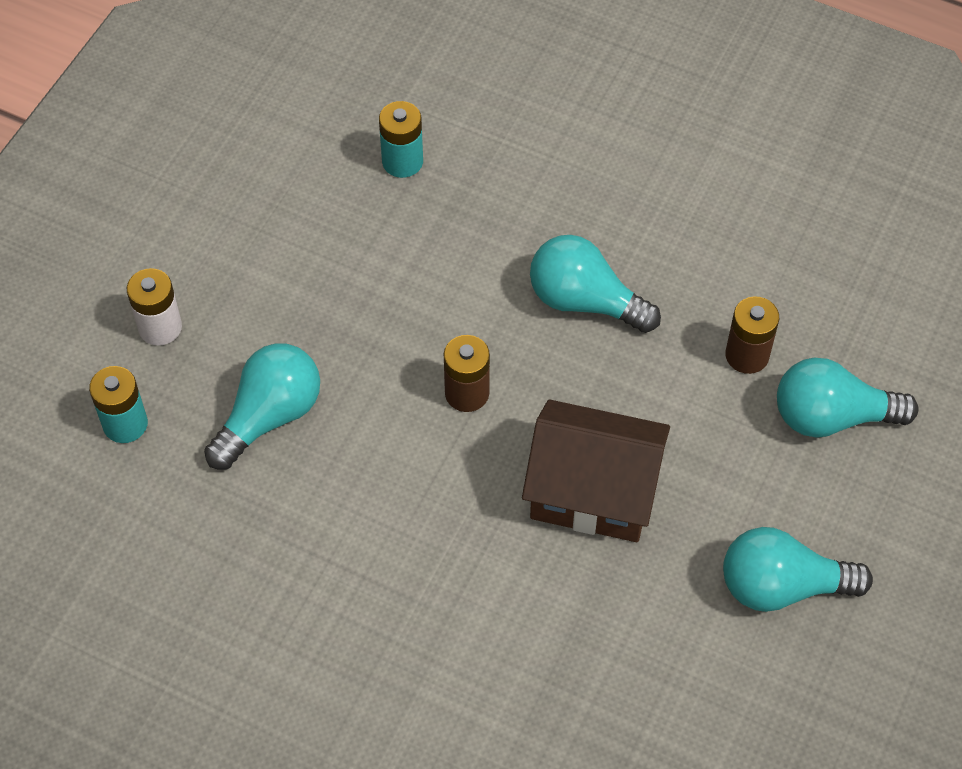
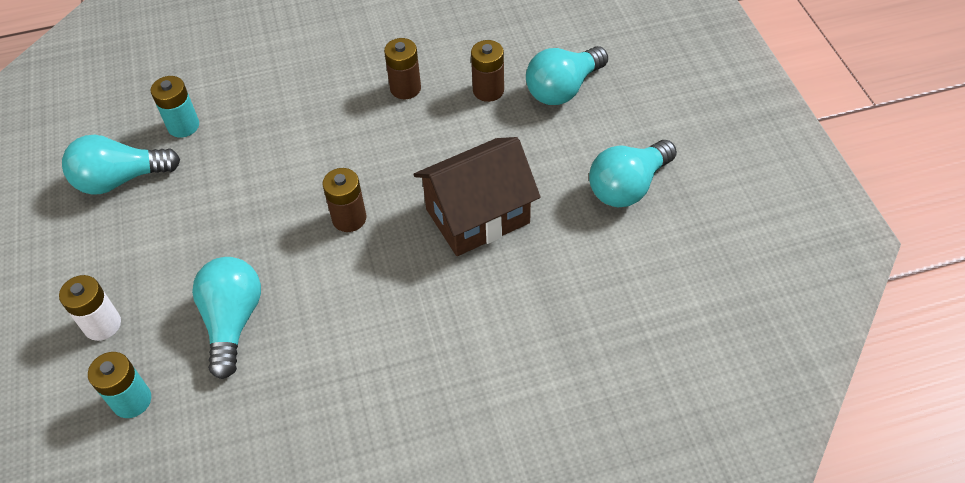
camera: 40 degrees left, 5 degrees down
turquoise light bulb [530,235,661,333] -> turquoise light bulb moved to [62,135,180,194]
none -> brown battery [384,38,421,99]

